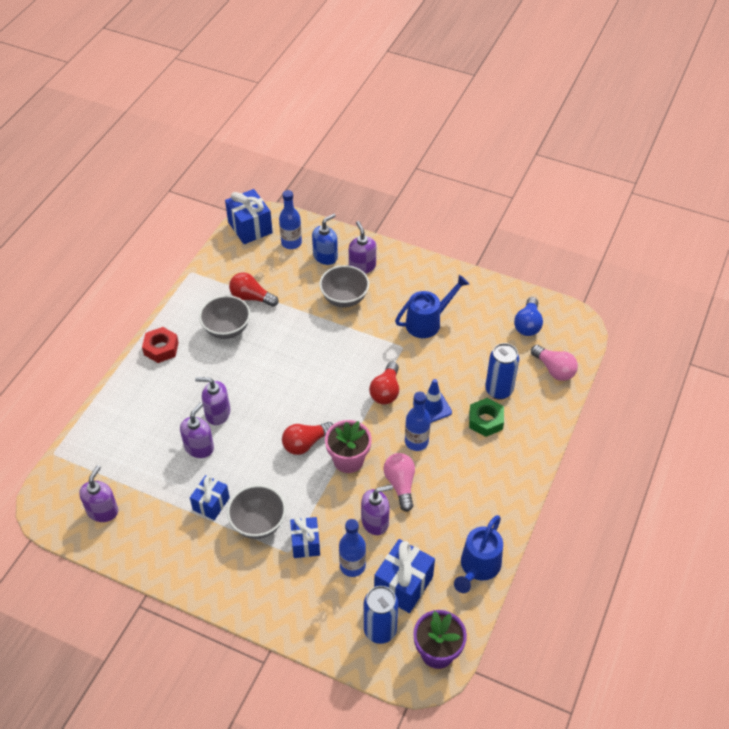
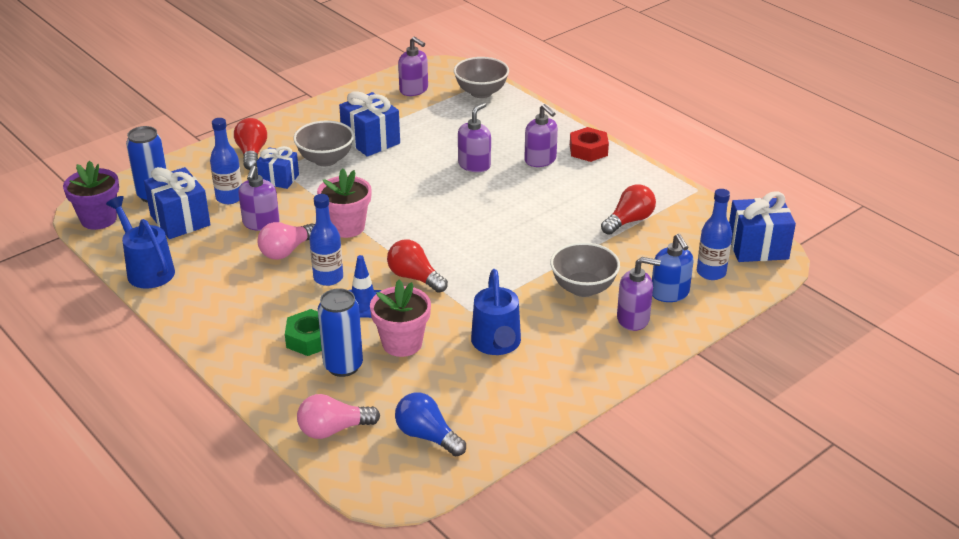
camera: 115 degrees right, 15 degrees down
purple soap dispenser [180,402,214,458] -> purple soap dispenser moved to [524,104,558,167]
blue gift [190,475,230,520] -> blue gift [339,91,400,157], size x1.53
grey bowl [199,295,250,339] -> grey bowl moved to [454,57,509,98]
red light bulb [282,422,333,455] -> red light bulb moved to [234,118,267,170]
pink light bulb [383,453,415,512] -> pink light bulb turned 120 degrees clockwise [258,222,315,260]
none -> pink flower pot [370,280,431,357]

